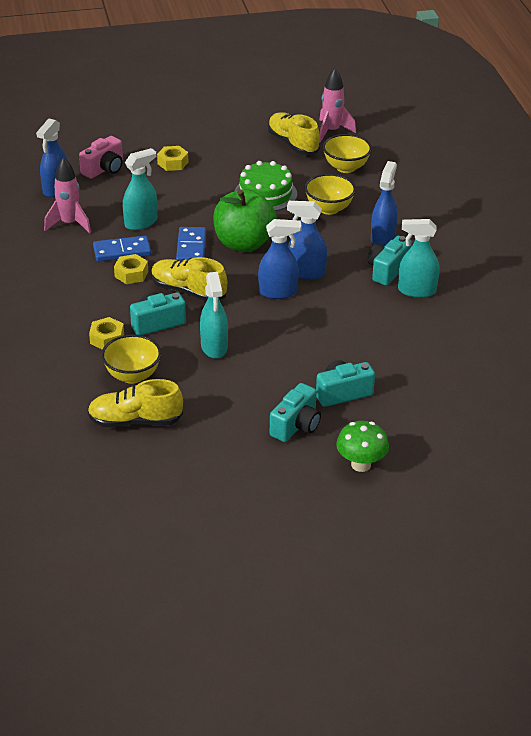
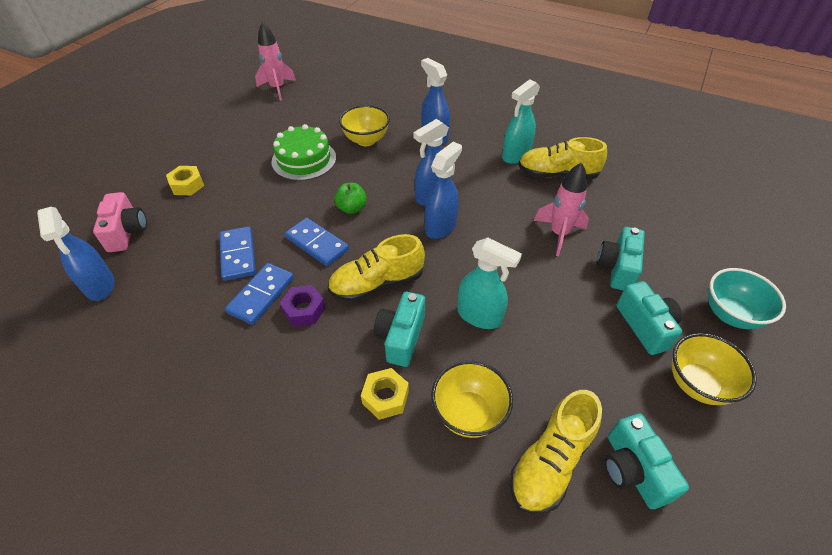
camera: 50 degrees left, 10 degrees up
pink rocket [44,157,91,233] -> pink rocket moved to [533,163,589,256]
yellow nut [114,254,148,284] -> purple nut [280,285,325,326]
turquoise spray bottle [123,148,157,230] -> blue domino [220,226,256,281]
green apple [213,189,277,252] -> green apple [334,183,367,214], size x0.47
yellow shoe [268,112,320,155] -> yellow shoe moved to [518,137,607,179]
yellow bowl [323,134,372,173] -> yellow bowl moved to [672,333,757,405]
green mushroom [336,421,389,472] -> turquoise bowl [708,268,786,329]
turquoise camera [368,236,412,286] -> turquoise camera moved to [604,413,689,509]

